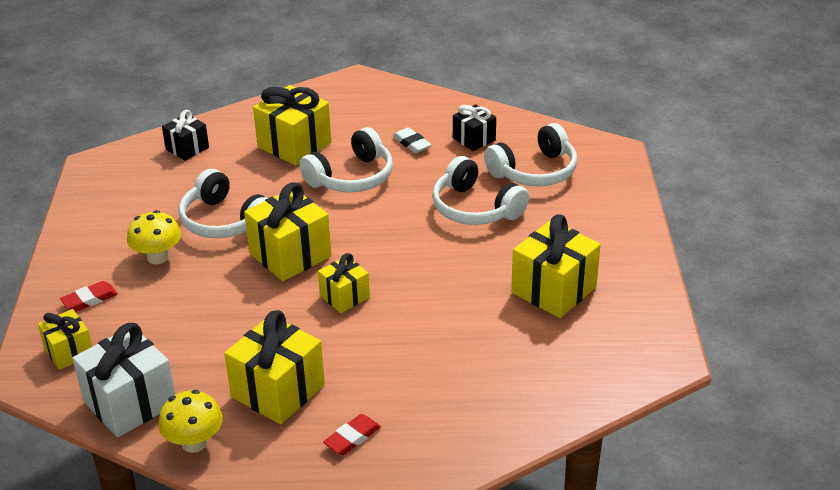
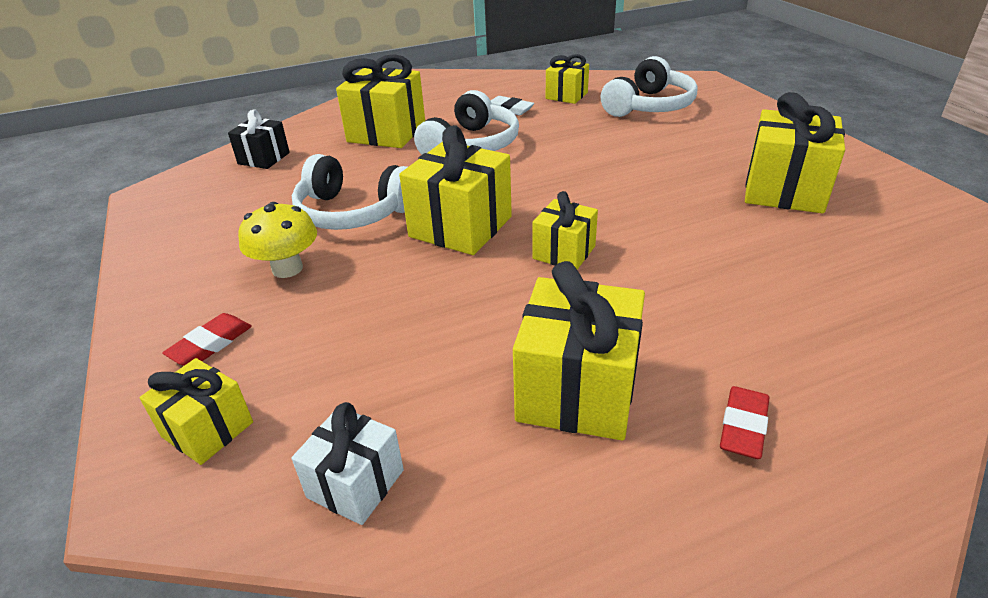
camera: 20 degrees left, 0 degrees up
white gift [72,323,175,437] -> white gift [291,402,404,525], size x0.58
yellow mushroom [158,390,223,453] -> none
white headphones [432,156,529,225] -> none
black gift [453,104,496,151] -> yellow gift [546,54,589,104]

